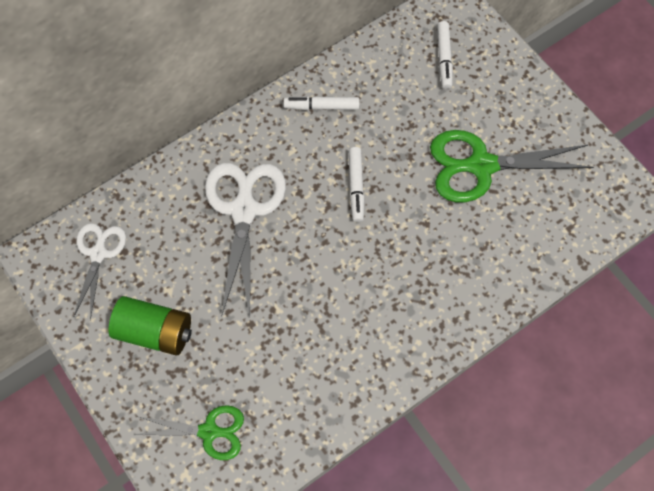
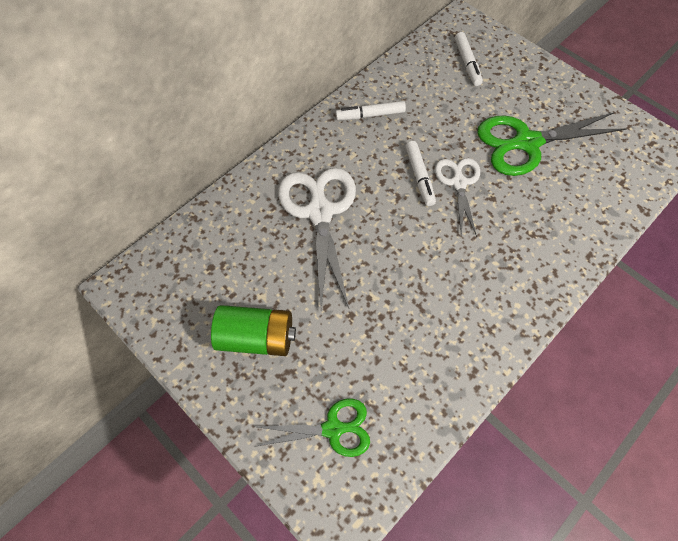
camera: 10 degrees left, 5 degrees down
white scissors [73,223,126,320] -> white scissors moved to [435,158,480,237]

